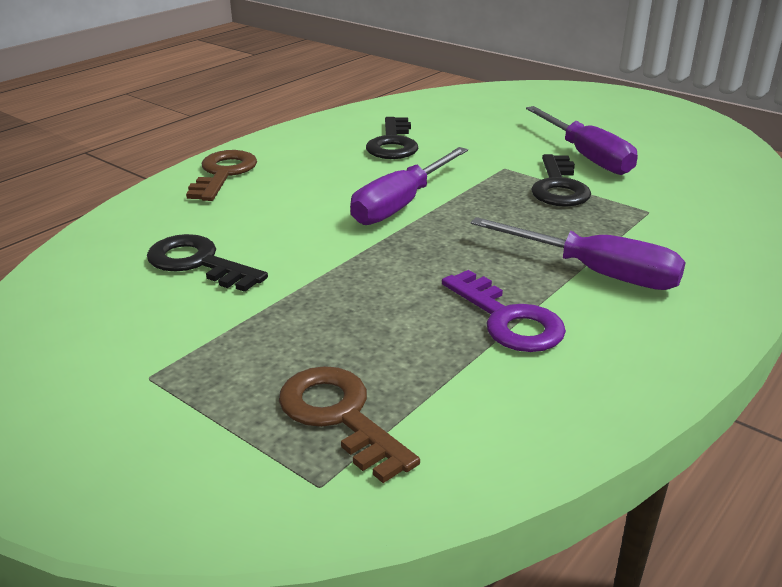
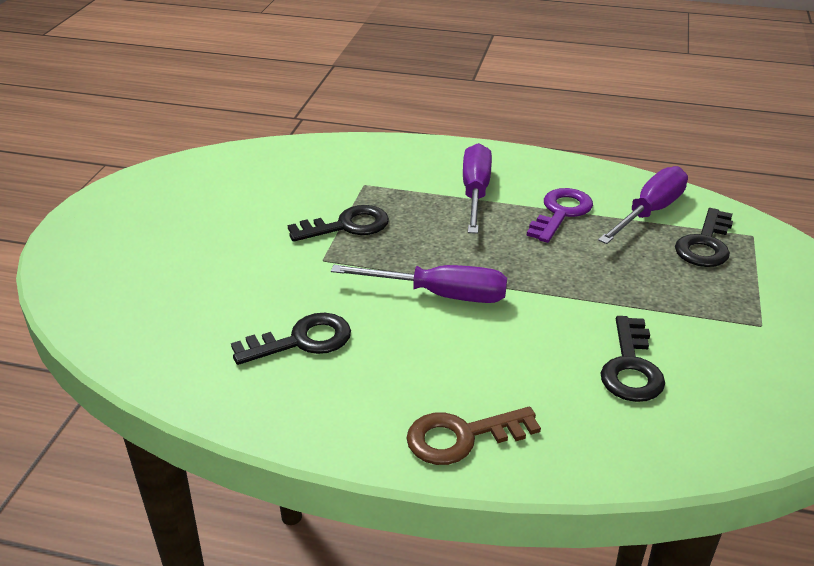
camera: 115 degrees left, 5 degrees up
brown key [279,366,420,483] -> black key [675,208,733,267]
purple screwdriver [526,106,638,175] -> purple screwdriver moved to [598,166,688,244]

